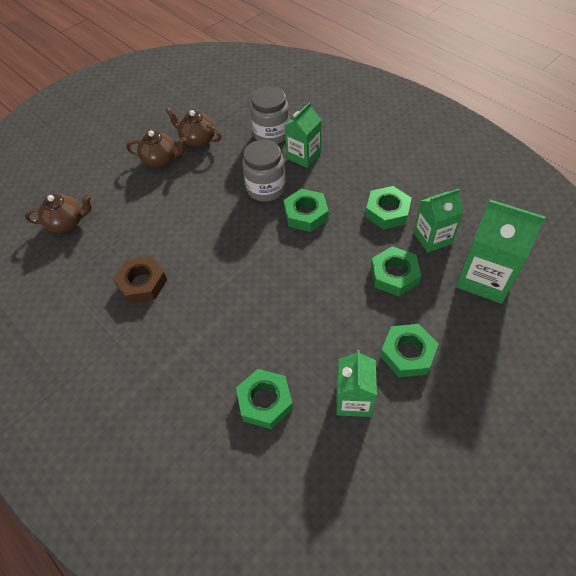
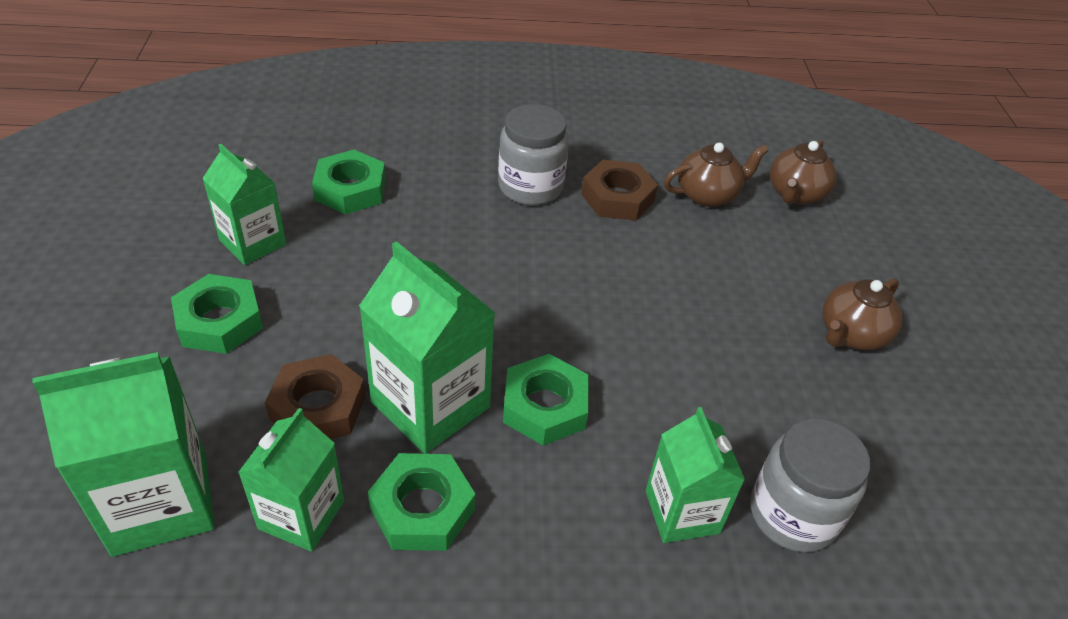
camera: 125 degrees right, 10 degrees down
brown teapot [166,107,221,147] -> brown teapot moved to [664,142,769,207]
grey jar [242,140,286,201] -> grey jar moved to [498,104,569,205]
green nut [371,246,421,296] -> brown nut [265,354,366,439]
none -> green carton [359,241,495,454]

